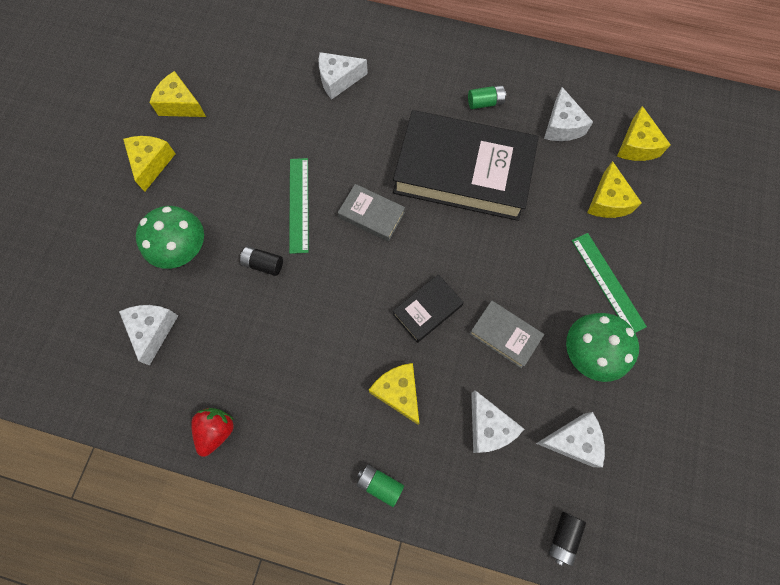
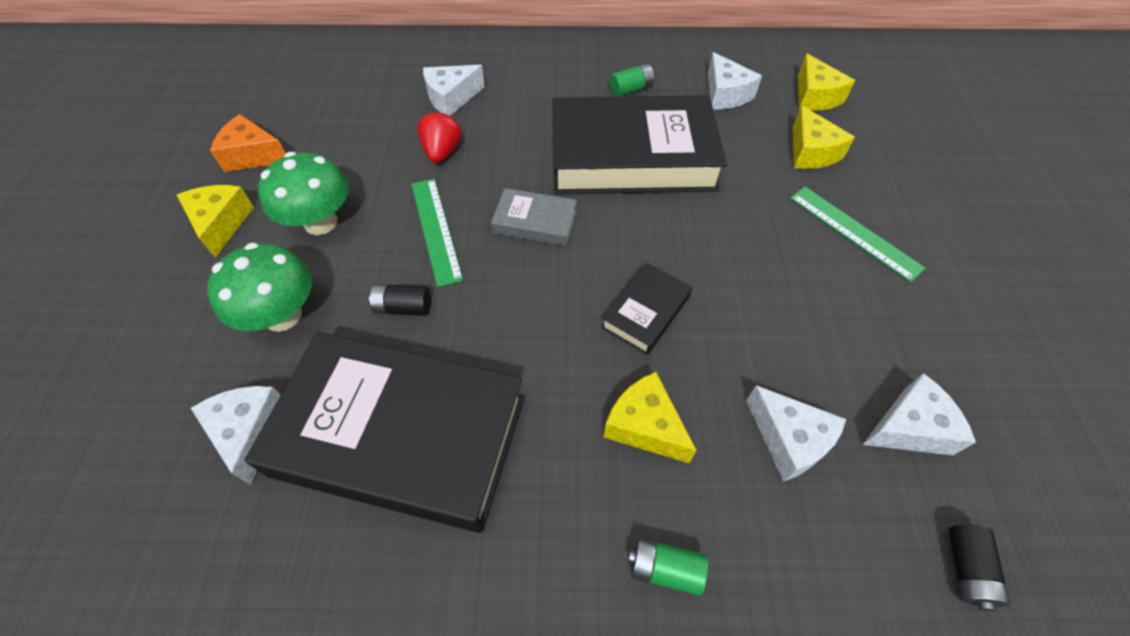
camera: 15 degrees left, 15 degrees down
yellow cheese [149,71,206,117] -> orange cheese [210,114,286,172]
red strawberry [191,408,234,457] -> red strawberry moved to [417,111,461,163]
grey book [469,300,544,368] -> none
green mushroom [566,313,639,382] -> green mushroom moved to [258,152,349,235]
none -> black book [245,332,525,533]

